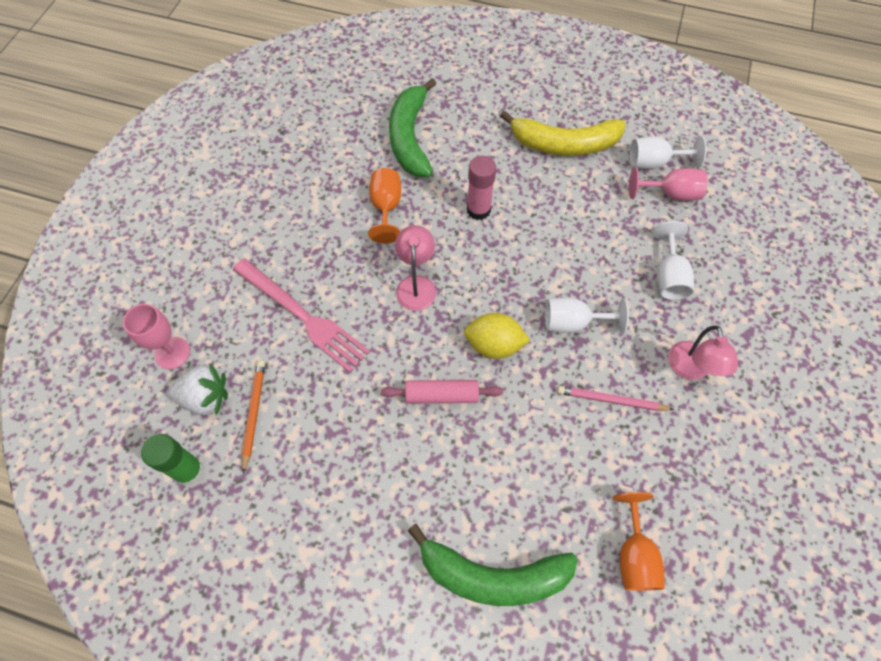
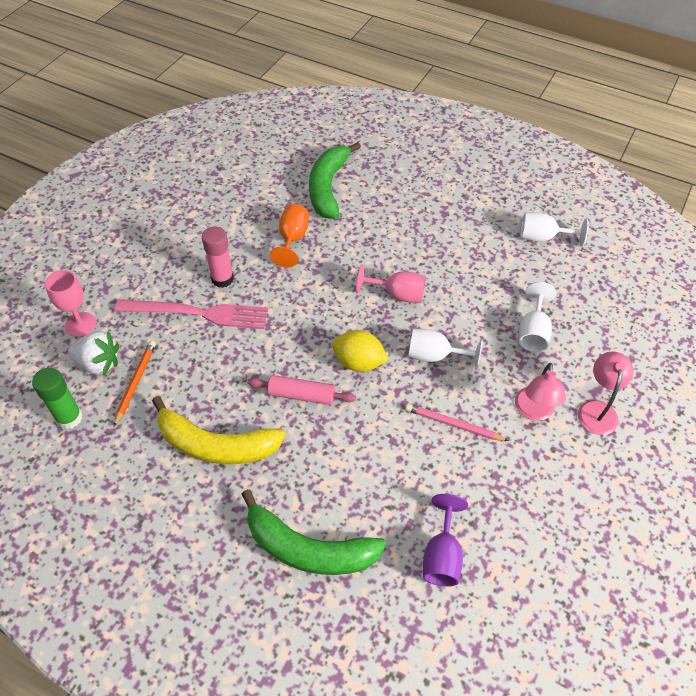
camera: 10 degrees right, 10 degrees down
pink fork [233,258,370,373] -> pink fork turned 45 degrees counterclockwise [115,299,268,329]
pink lamp [395,225,436,311] -> pink lamp moved to [578,351,633,435]
pink glue stick [467,156,496,220] -> pink glue stick moved to [202,227,234,288]
yellow banana [500,110,625,156] -> yellow banana moved to [152,396,286,464]
orange goblet [613,492,665,591] -> purple goblet [423,494,468,587]
pink goblet [629,167,708,201] -> pink goblet moved to [356,264,426,303]

